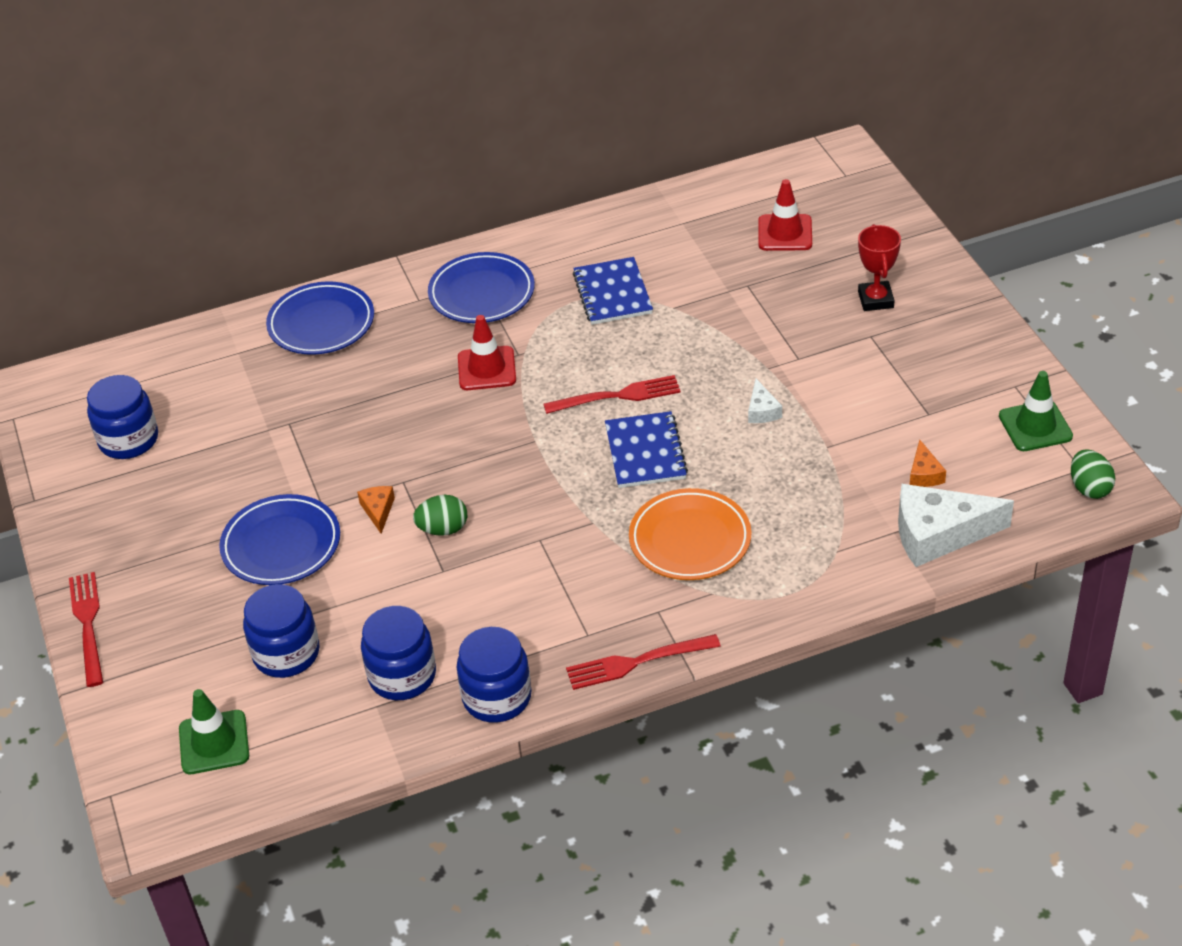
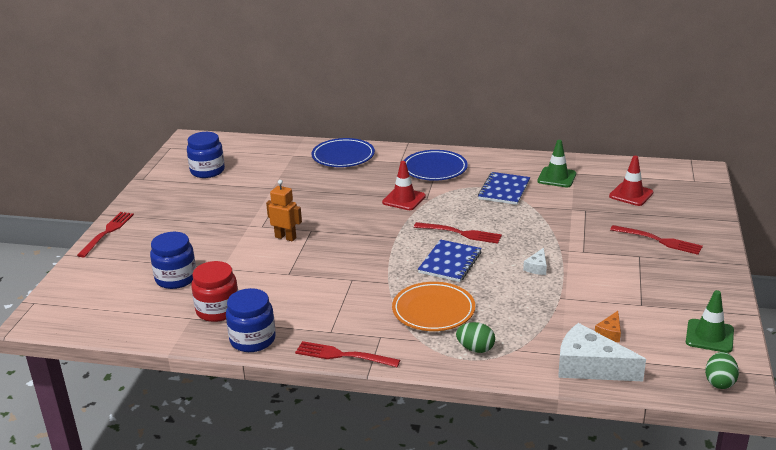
camera: 30 degrees right, 15 degrees down
green traffic cone [179,689,249,774] -> green traffic cone moved to [537,140,576,187]
blue plate [219,494,340,585] -> none
orange cheese [357,486,395,534] -> orange robot [266,180,302,241]
blue jar [361,606,436,700] -> red jar [191,261,238,322]
green egg [413,495,467,536] -> green egg moved to [456,322,495,353]
red trophy [858,224,901,311] -> red fork [610,225,703,255]

